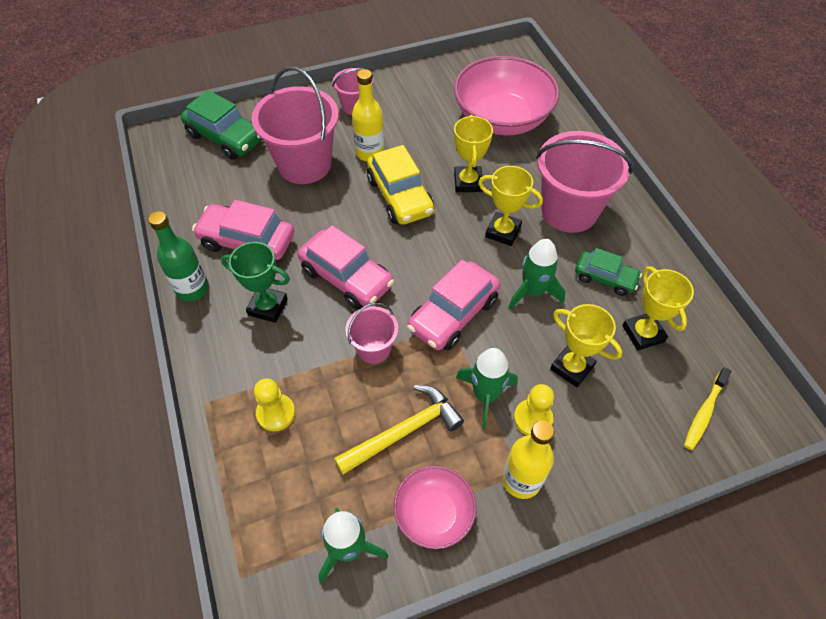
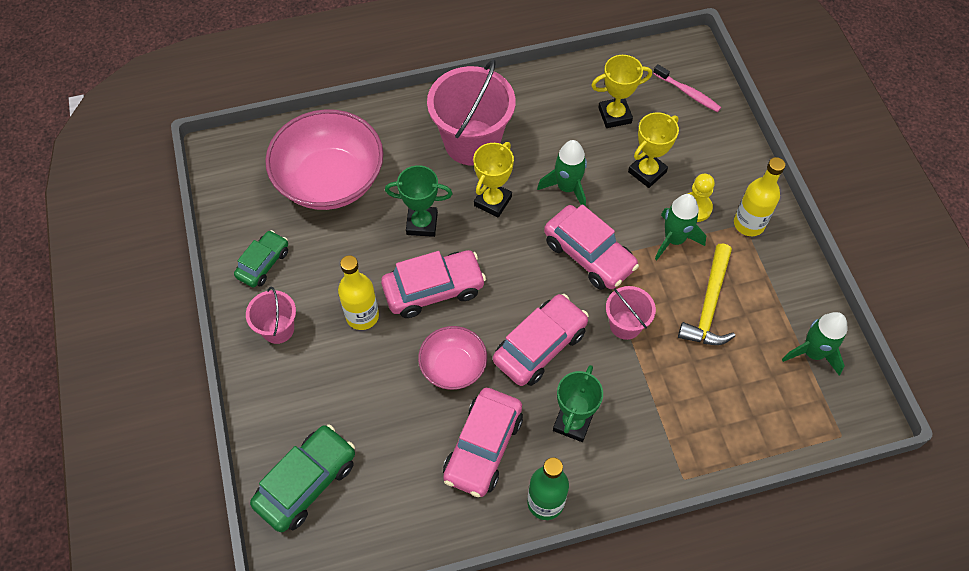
camera: 85 degrees left, 5 degrees up
pink bucket [252,66,339,184] -> none
yellow pawn [254,378,295,431] -> none
yellow hammer [334,385,464,474] -> yellow hammer turned 135 degrees counterclockwise [678,244,735,345]
yellow car [367,145,434,225] -> pink car [381,250,486,318]
pink bowl [393,466,476,549] -> pink bowl moved to [418,326,487,390]
yellow trophy [454,115,493,192] -> green trophy [385,165,452,237]
green car [575,248,642,296] -> green car moved to [234,230,288,287]
yellow toothbrush [684,367,731,450] -> pink toothbrush [653,64,721,112]

